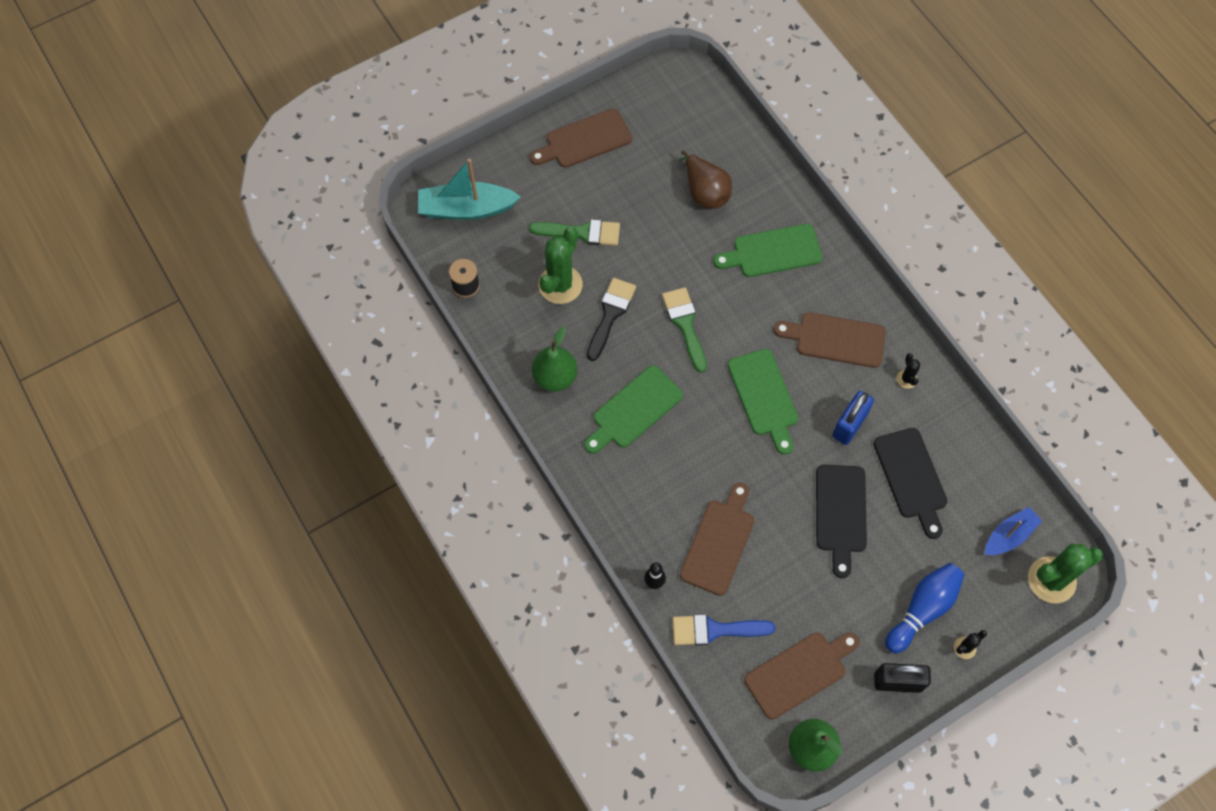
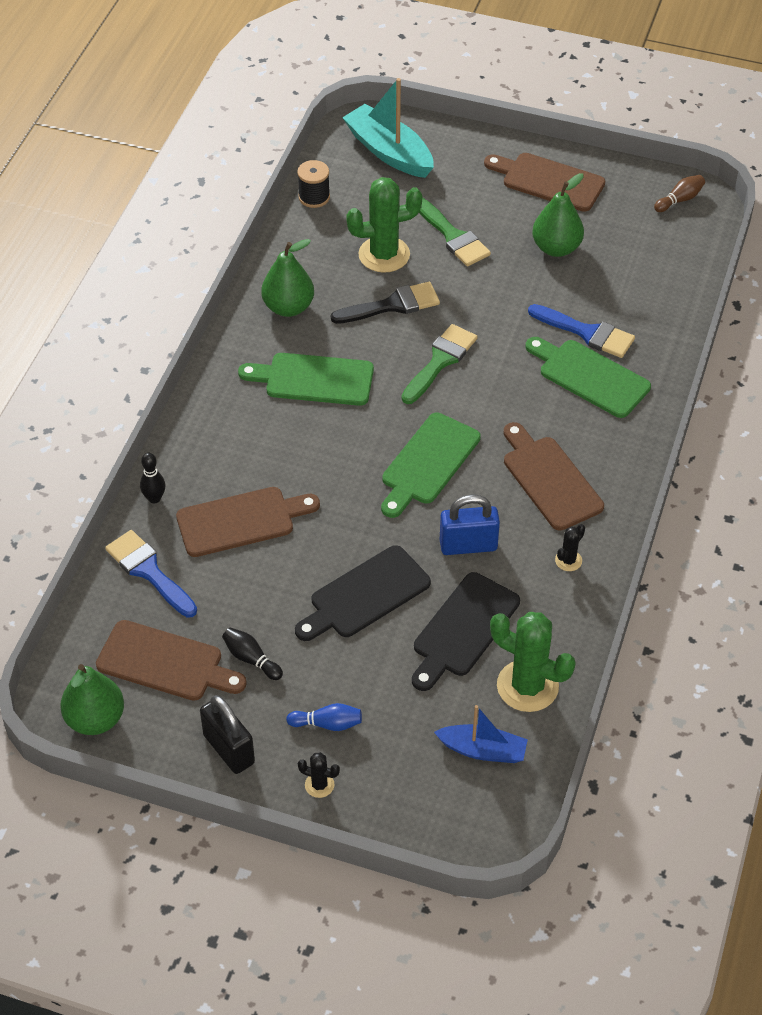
camera: 50 degrees right, 15 degrees down
brown pear [679,150,732,209] -> none
blue bowling pin [885,563,964,653] -> blue bowling pin [286,703,362,731], size x0.55
green cactus [1028,544,1103,603] -> green cactus moved to [490,612,576,712]
none -> black bowling pin [222,627,283,680]
none -> blue brush [528,304,635,358]
none -> green pear [532,173,584,257]
none -> brown bowling pin [654,175,705,212]

